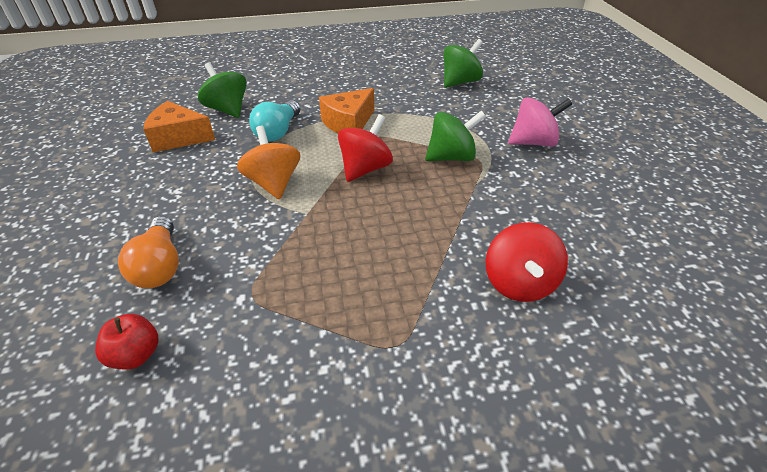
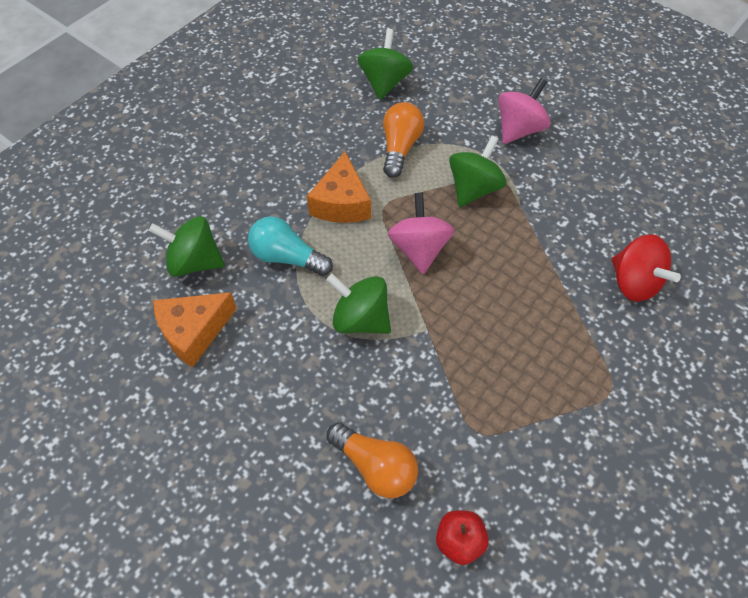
camera: 40 degrees left, 15 degrees up
orange spinning top [237,126,300,200] -> green spinning top [326,274,391,334]
turquoise light bulb [249,100,300,141] -> turquoise light bulb turned 135 degrees clockwise [248,216,333,276]
red spinning top [338,114,393,182] -> pink spinning top [388,193,454,274]
none -> orange light bulb [383,102,424,178]

